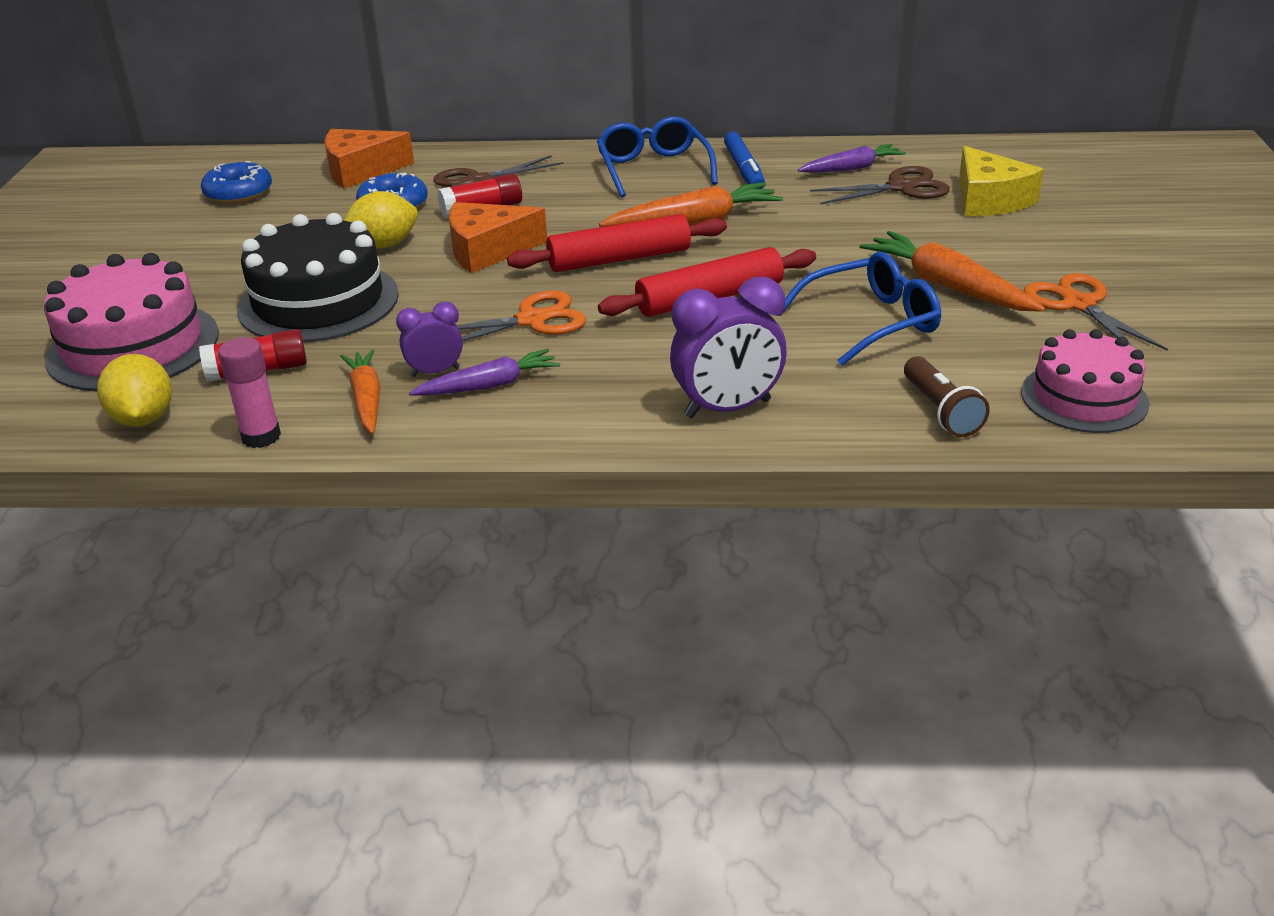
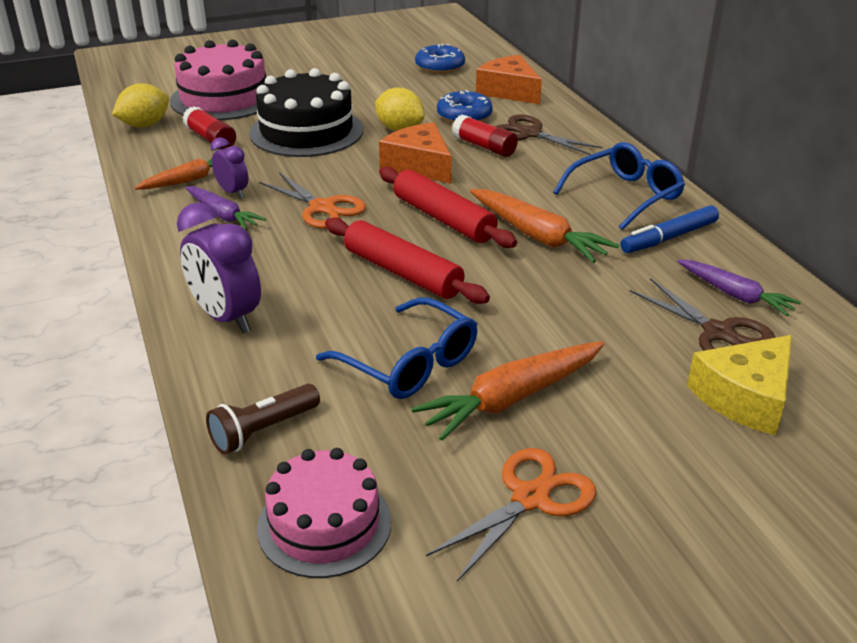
camera: 65 degrees right, 0 degrees up
pink glue stick [218,337,281,448] -> none
orange carrot [860,231,1045,312] -> orange carrot turned 150 degrees counterclockwise [411,341,605,440]

